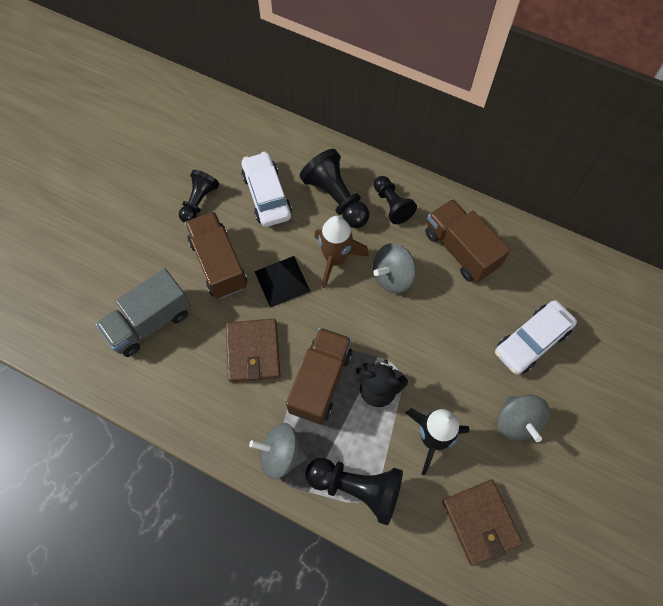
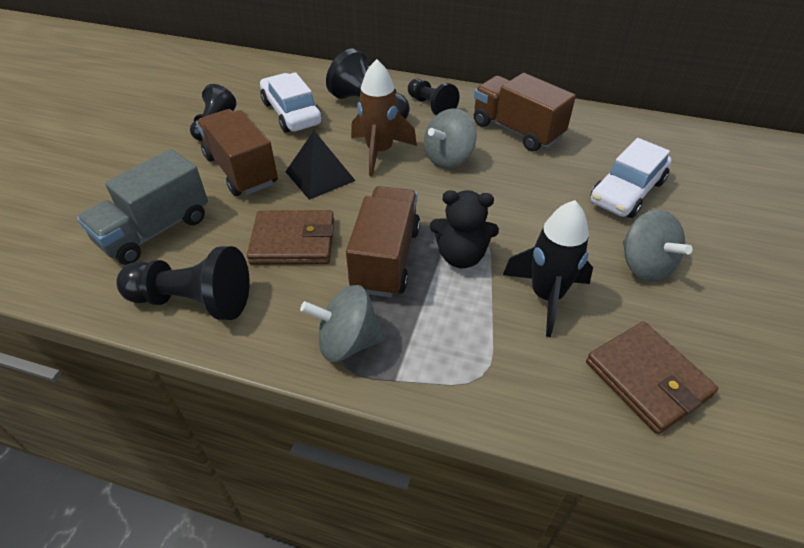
camera: 10 degrees left, 20 degrees down
brown wallet [226,318,280,383] -> brown wallet turned 75 degrees counterclockwise [247,210,334,265]
black pawn [305,458,403,525] -> black pawn moved to [116,246,250,320]

